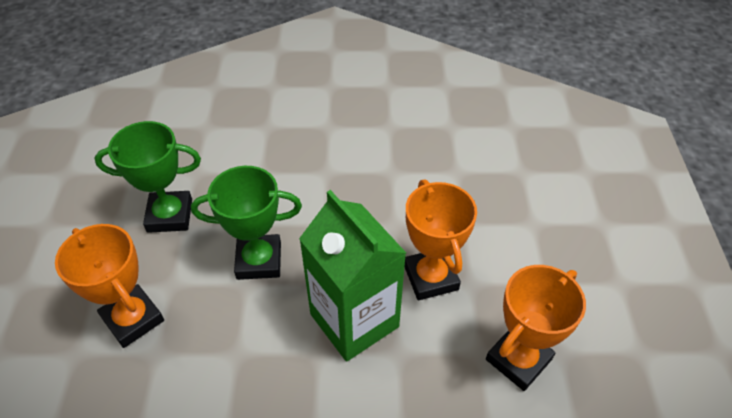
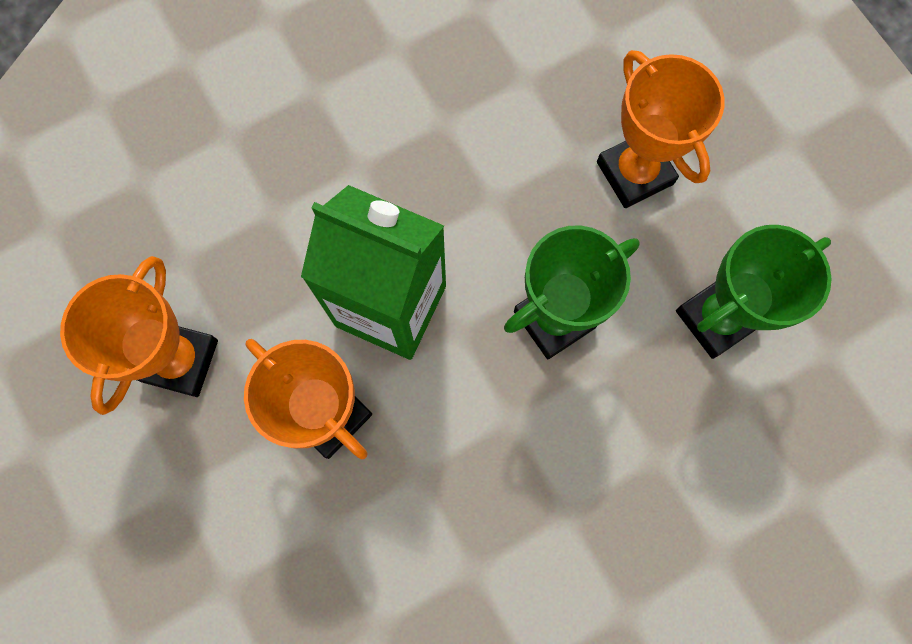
camera: 150 degrees right, 25 degrees up
orange trophy [55,224,164,348] -> orange trophy turned 45 degrees clockwise [597,50,725,208]

